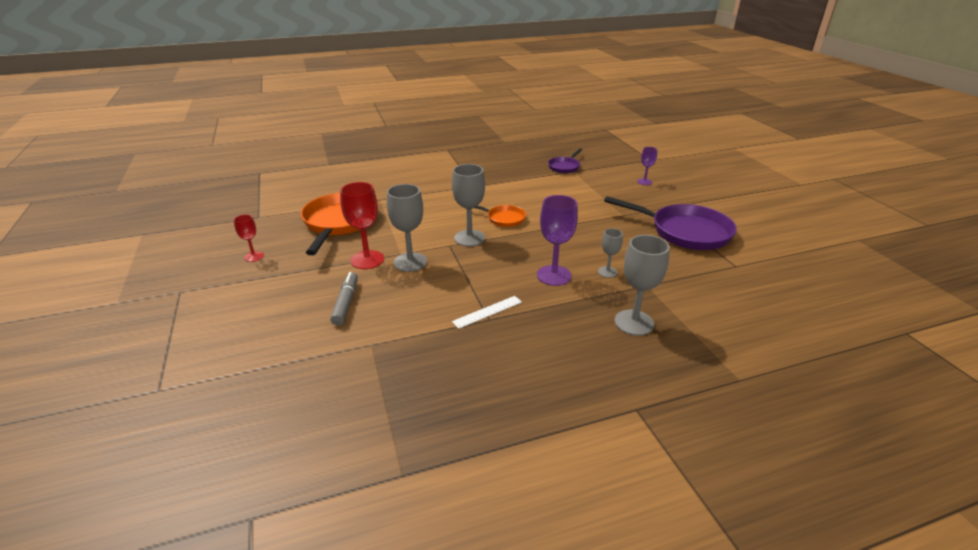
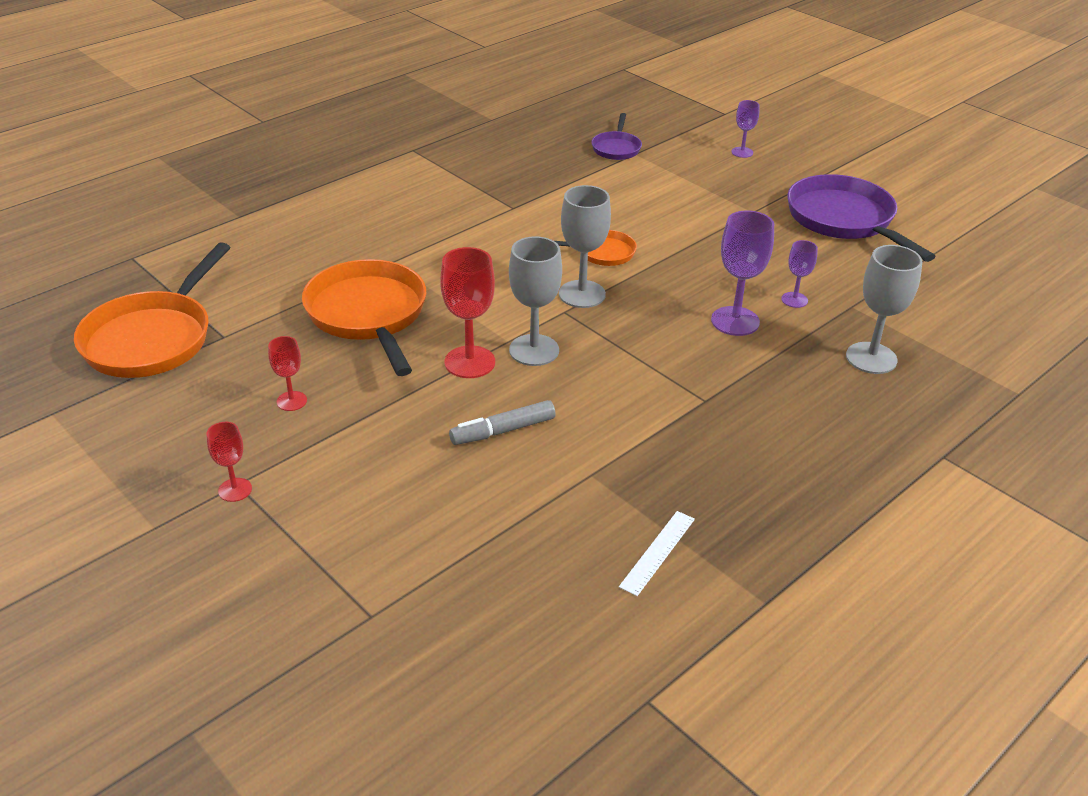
camera: 25 degrees left, 5 degrees up
grey marker [330,272,358,325] -> grey marker turned 90 degrees counterclockwise [449,400,556,445]
white ruler [452,296,522,329] -> white ruler moved to [619,511,695,596]
grey goblet [598,228,623,278] -> purple goblet [781,240,818,308]
purple pan [604,196,737,250] -> purple pan turned 120 degrees counterclockwise [787,174,936,262]
none -> orange pan [74,242,231,378]
none -> red goblet [206,422,252,502]

